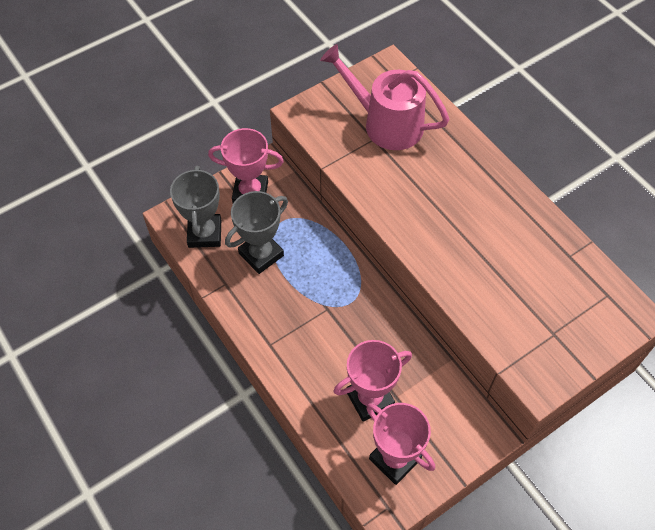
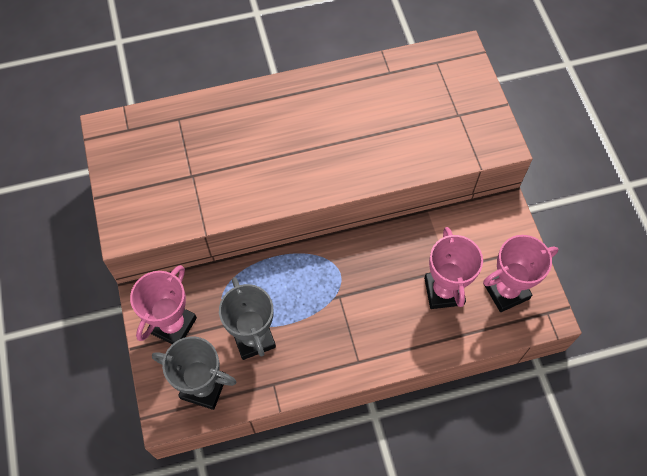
camera: 70 degrees left, 5 degrees up
pink watering can [320,44,450,150] -> none

